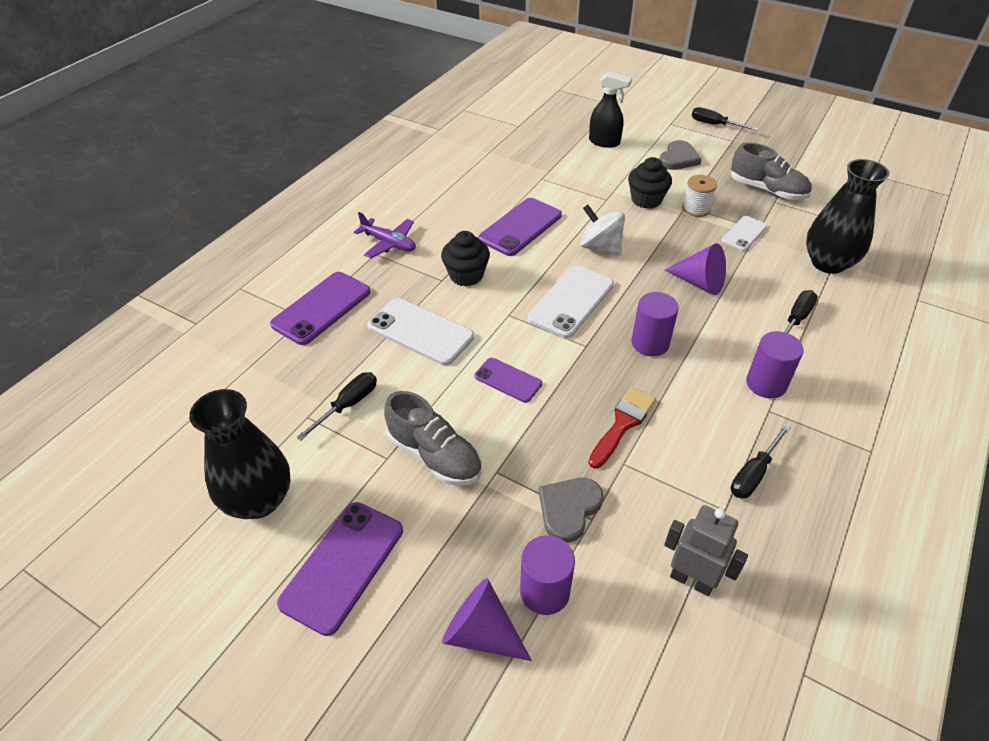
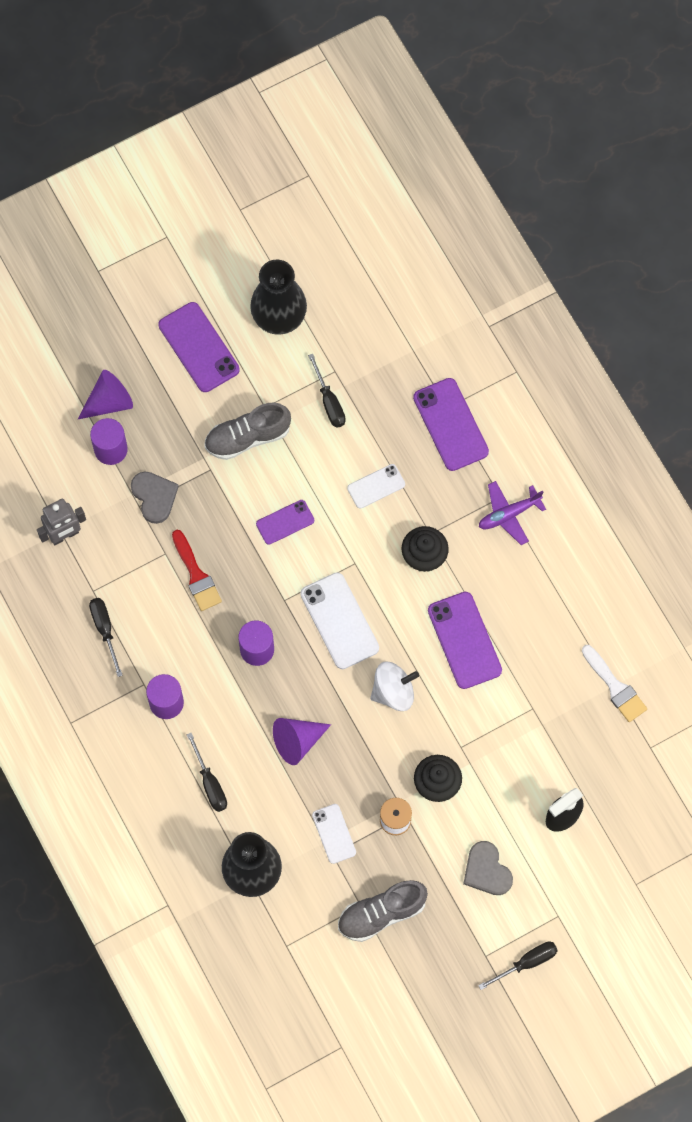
camera: 120 degrees right, 25 degrees up
white phone [367,298,474,365] -> white phone [347,464,405,509], size x0.59
none -> white brush [582,645,647,722]

